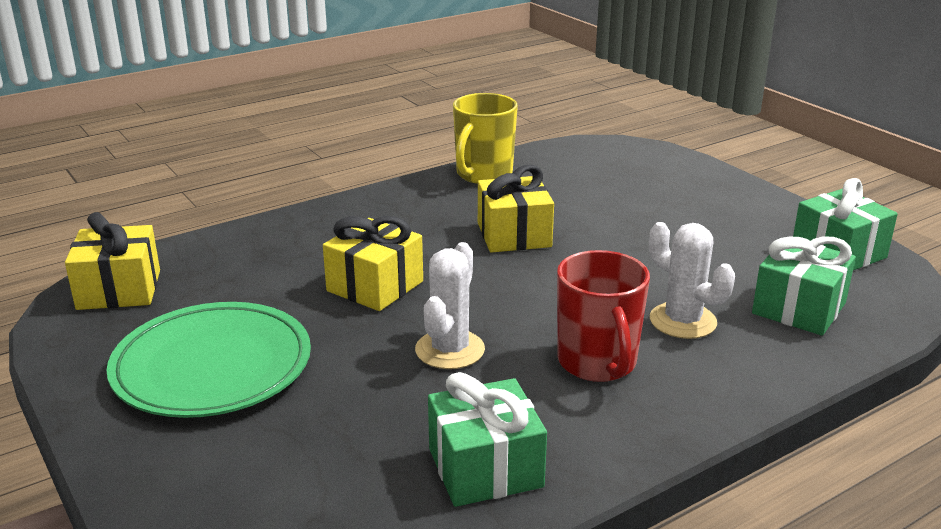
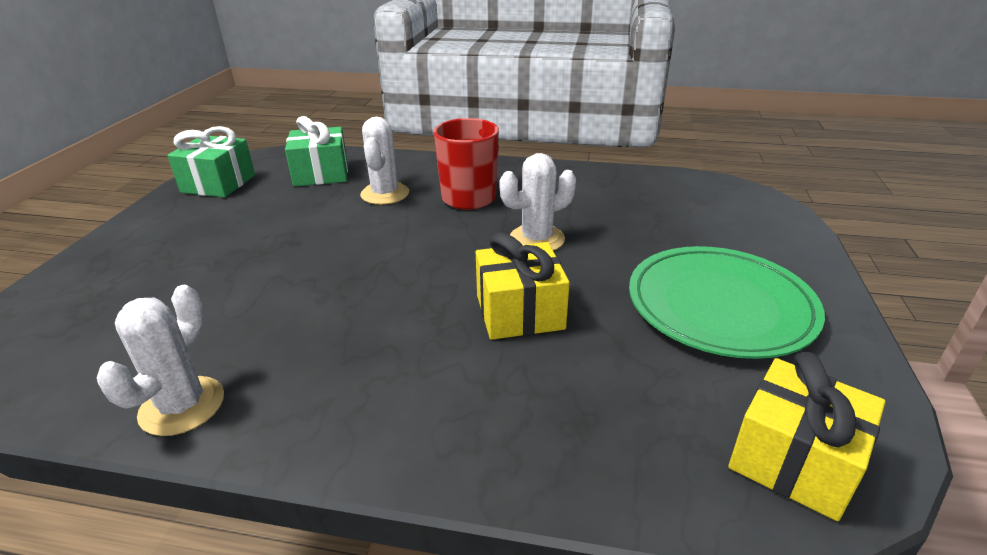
camera: 135 degrees left, 5 degrees up
green gift [428,372,547,507] -> none
yellow mug [453,93,518,184] -> white cactus [97,285,224,436]
yellow gift [478,165,554,253] -> none

